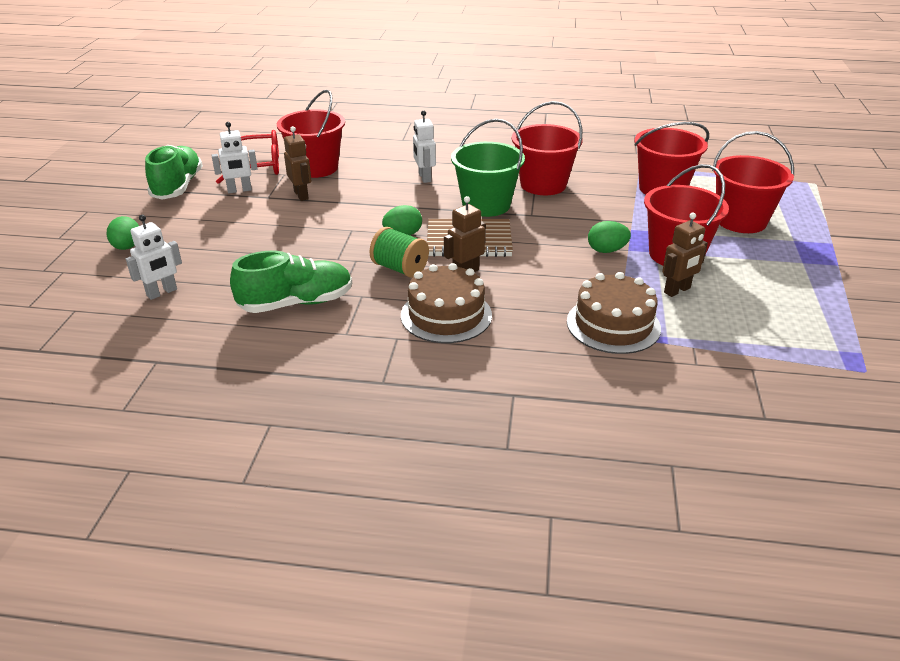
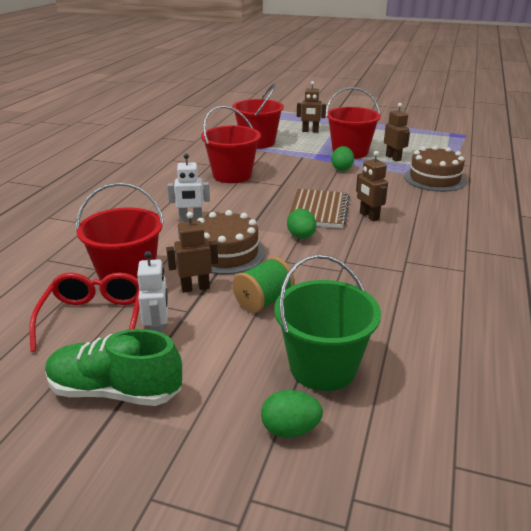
camera: 80 degrees left, 5 degrees down
white robot [126,215,182,300] -> none
green shoe [230,251,352,313] -> none
green spool [369,227,429,278] -> green spool moved to [233,257,295,313]
brown cake [401,263,492,343] -> brown cake moved to [197,210,265,274]
green bucket [451,119,525,217] -> green bucket moved to [275,254,381,391]
red bucket [712,131,794,233] -> brown robot [297,81,326,133]

